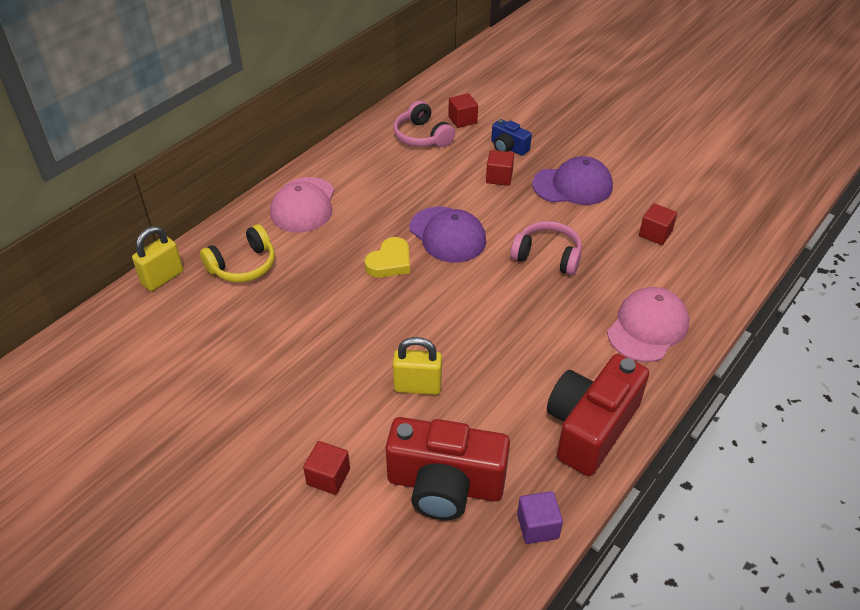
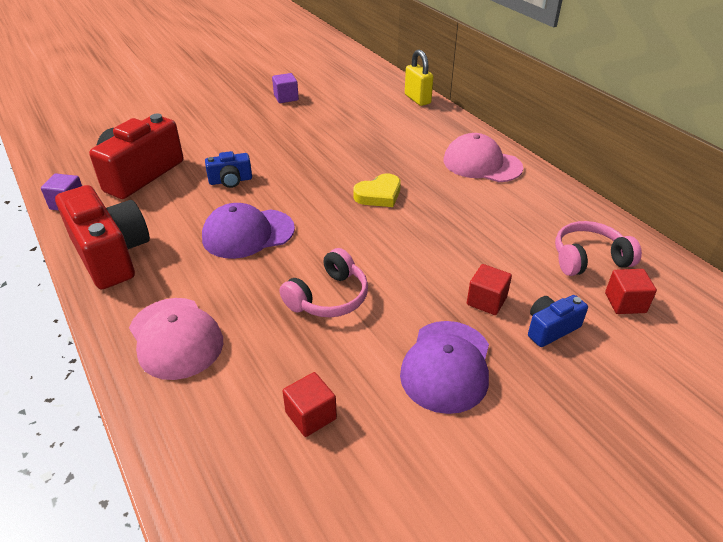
camera: 110 degrees right, 5 degrees down
yellow headphones [200,224,275,282] -> none
red cube [303,441,350,495] -> none
yellow heart [365,237,410,278] -> yellow heart turned 90 degrees counterclockwise [353,174,401,207]
yellow padlock [393,337,442,395] -> blue camera [205,151,252,188]
purple cap [410,207,486,263] -> purple cap moved to [202,203,295,259]
none -> purple cube [272,73,299,103]

